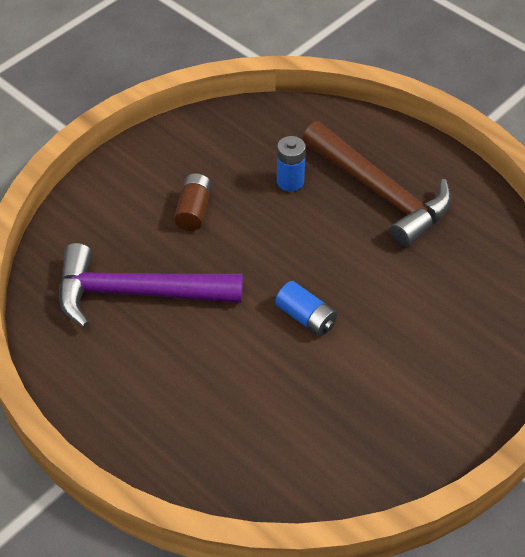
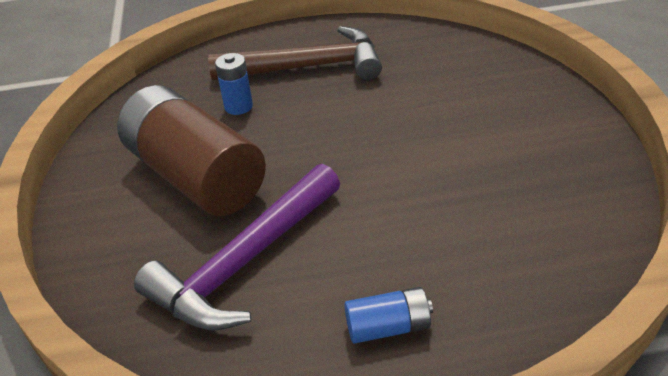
camera: 50 degrees left, 10 degrees down
brown battery [174,173,212,231] -> brown battery [117,85,266,216], size x2.34
blue battery [275,281,337,336] -> blue battery moved to [344,287,433,344]

